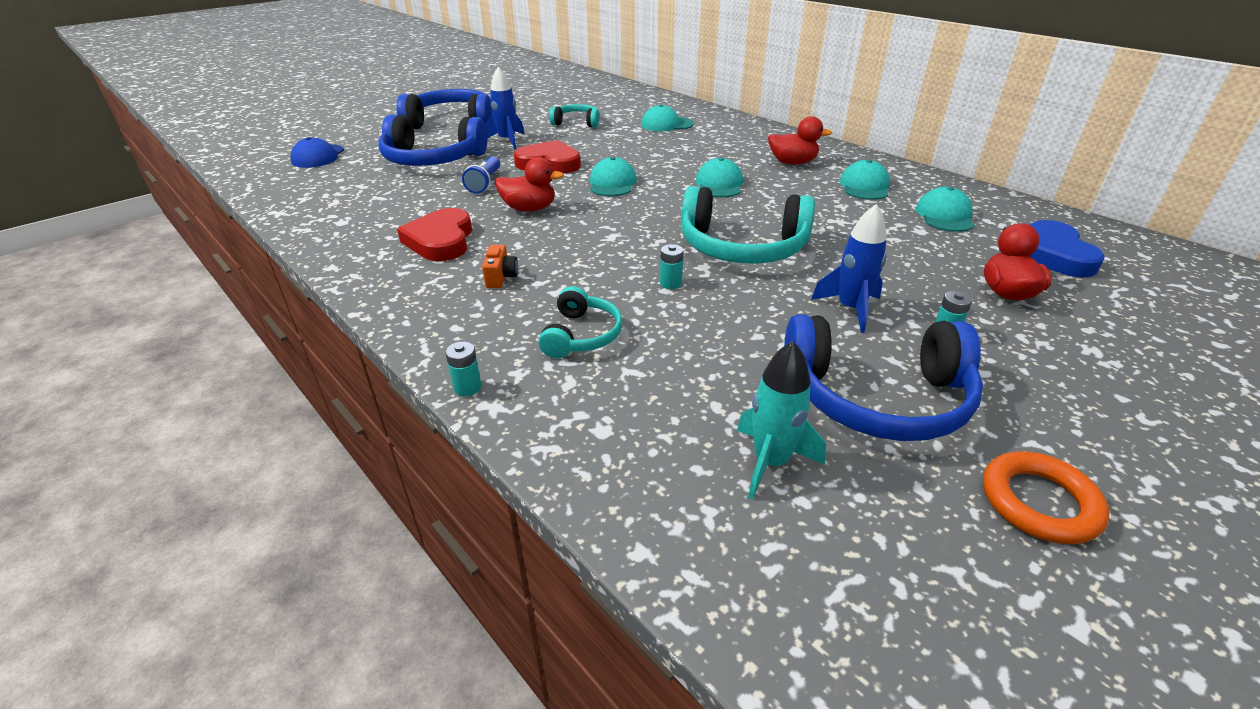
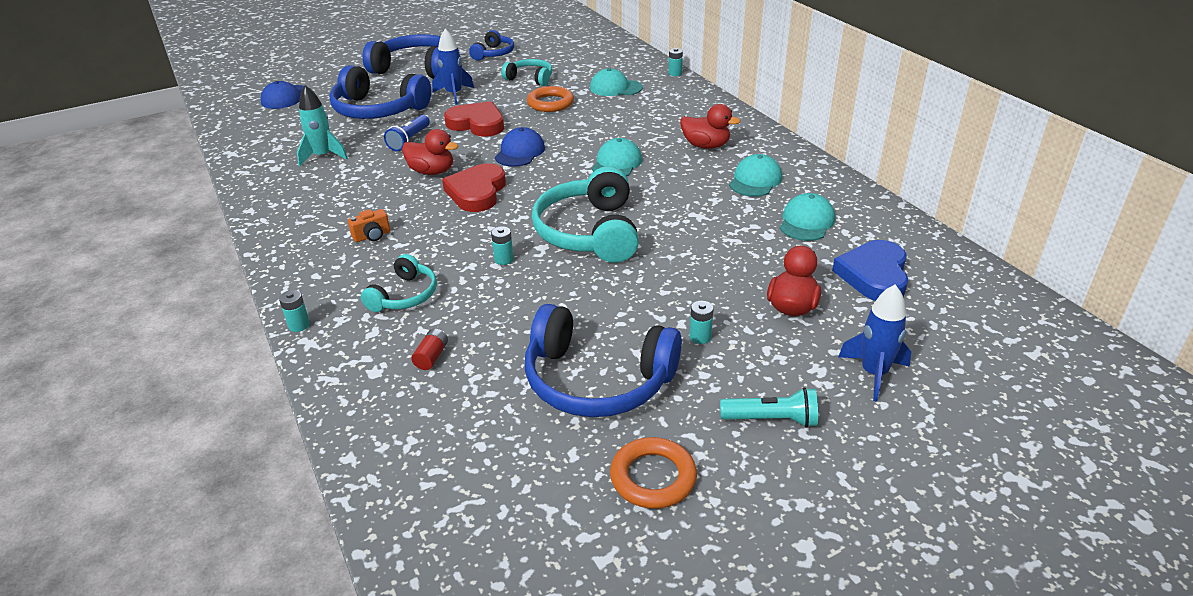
camera: 15 degrees right, 0 degrees up
red heart [397,208,472,261] -> red heart moved to [442,163,506,212]
orange camera [482,245,518,288] -> orange camera turned 45 degrees clockwise [348,209,390,242]
turquoise cap [590,157,637,196] -> blue cap [495,127,545,167]
turquoise headphones [681,186,815,264] -> turquoise headphones turned 60 degrees clockwise [532,166,639,263]
turquoise rocket [737,341,826,500] -> turquoise rocket moved to [297,85,348,167]
blue rocket [811,204,887,333] -> blue rocket moved to [838,284,911,401]
none -> red battery [411,329,448,370]
none -> blue headphones [469,30,514,61]
none -> orange ring [527,86,574,112]
none -> turquoise battery [668,48,683,76]
none -> turquoise flashlight [720,387,818,427]

